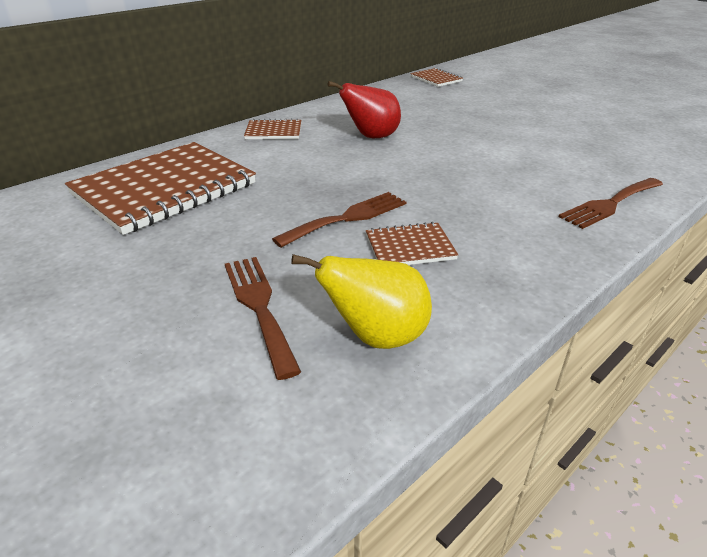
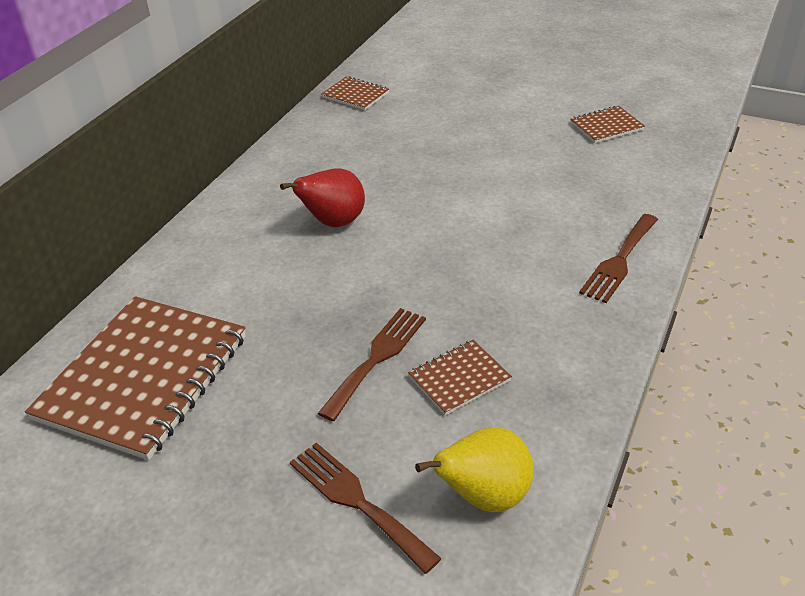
camera: 20 degrees left, 5 degrees up
brown notebook [244,118,301,139] -> brown notebook moved to [570,105,645,143]

